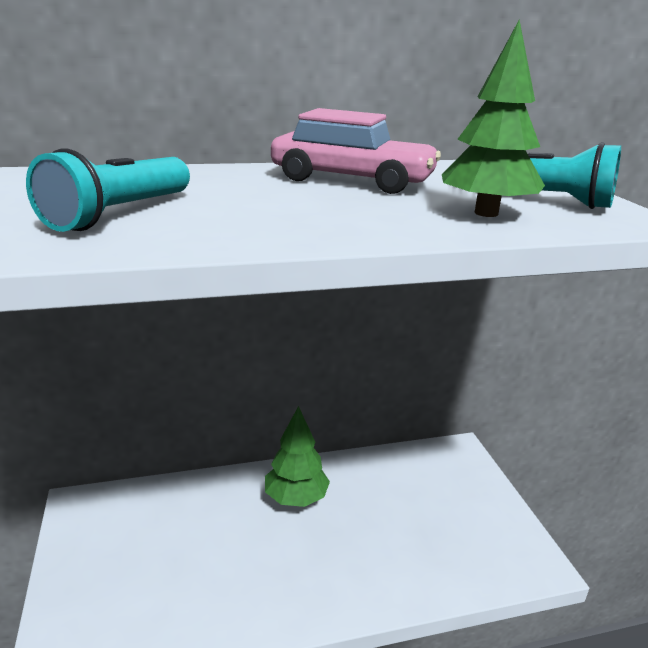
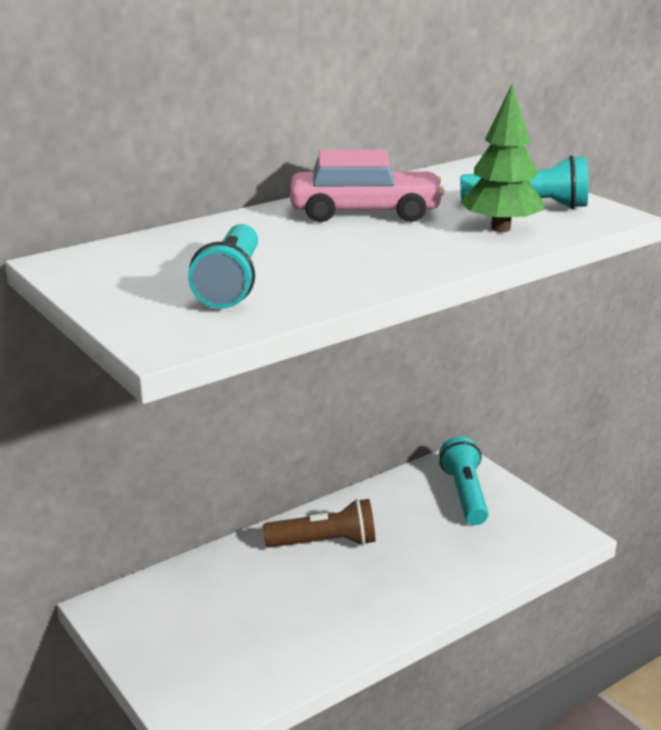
camera: 20 degrees left, 0 degrees up
green tree [265,406,330,507] -> brown flashlight [263,499,375,547]
none -> turquoise flashlight [439,436,488,525]

